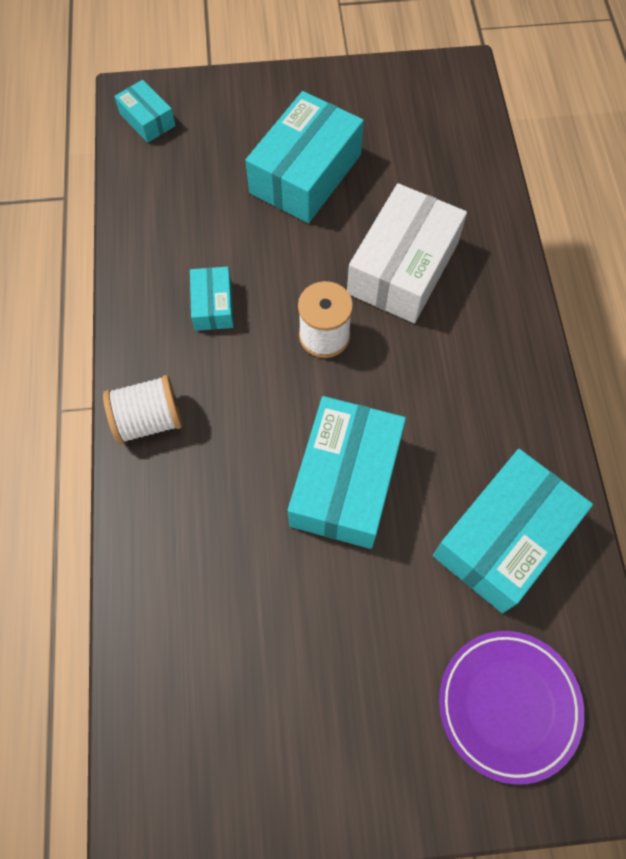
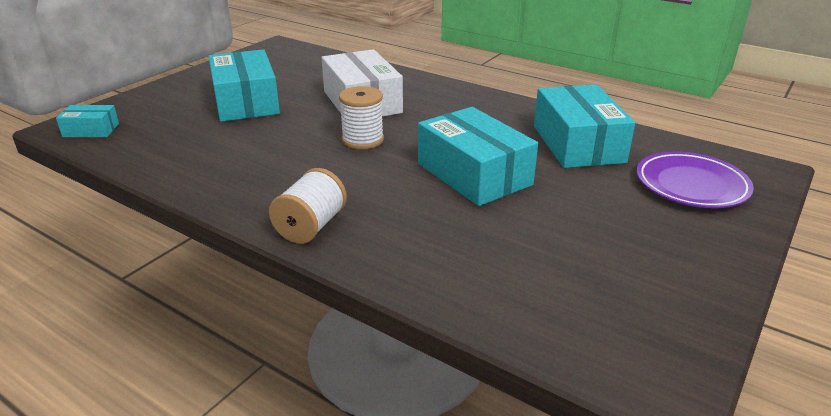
camera: 50 degrees left, 35 degrees down
turquoise box [190,267,234,331] -> none

